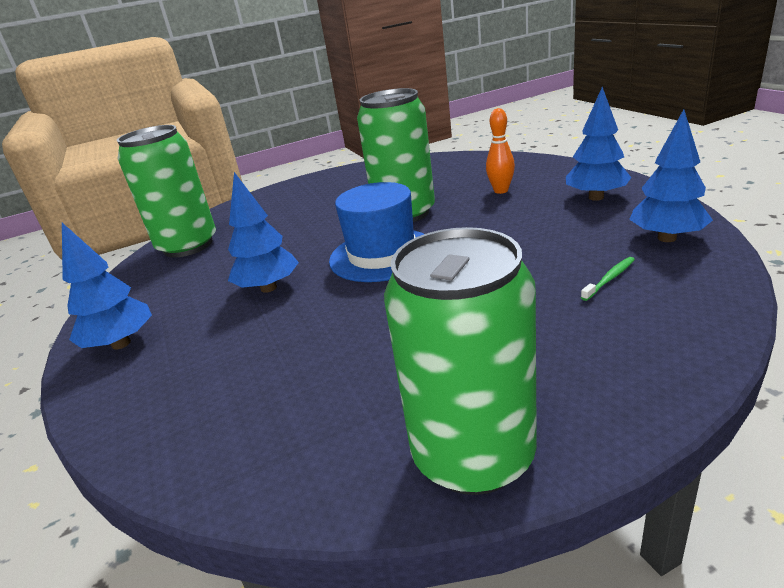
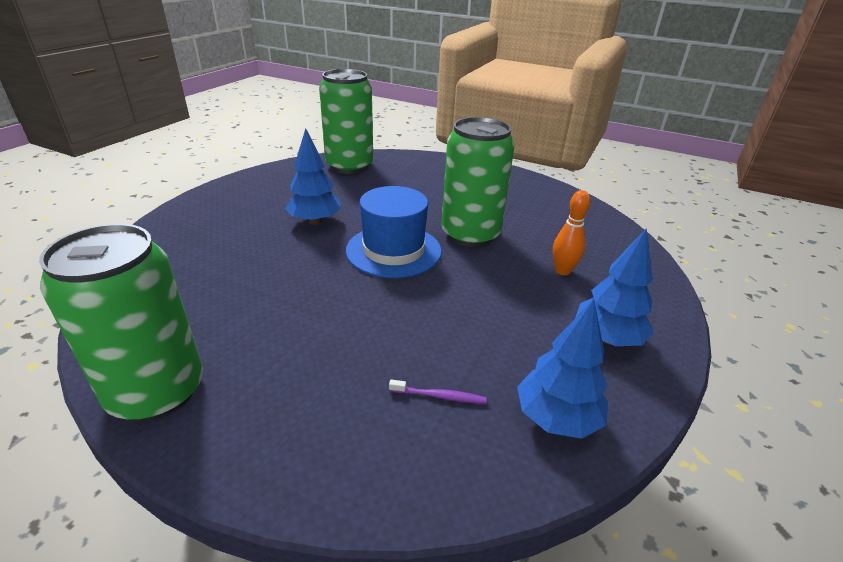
camera: 45 degrees right, 5 degrees up
blue tree [62,223,152,350] -> none
green toothbrush [581,257,635,301] -> purple toothbrush [389,380,487,404]

